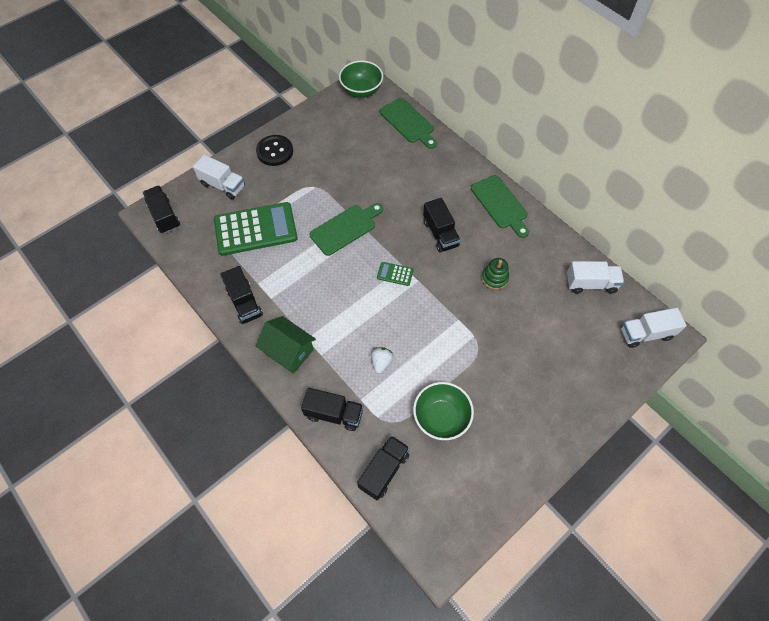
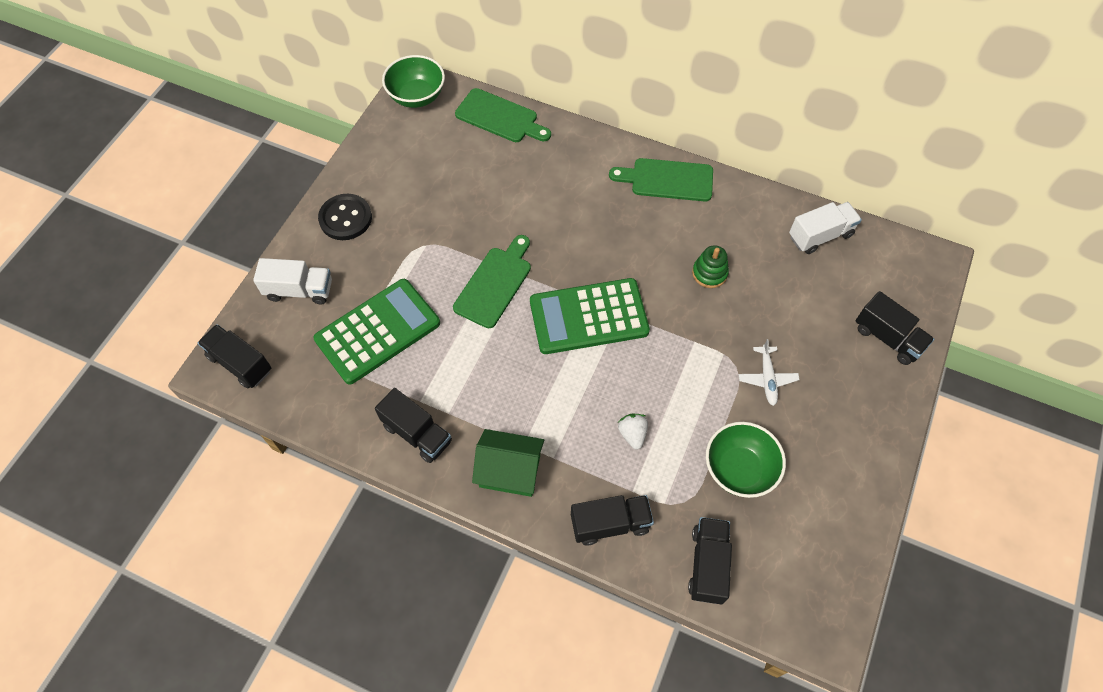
camera: 25 degrees left, 0 degrees up
green calculator [377,262,414,286] -> green calculator [530,278,650,354], size x2.41
black truck [423,198,461,252] -> black truck moved to [855,291,934,365]
green cutting board [471,175,529,238] -> green cutting board turned 150 degrees clockwise [609,158,713,202]
white truck [621,308,687,348] -> none
none -> white plane [739,339,800,406]

